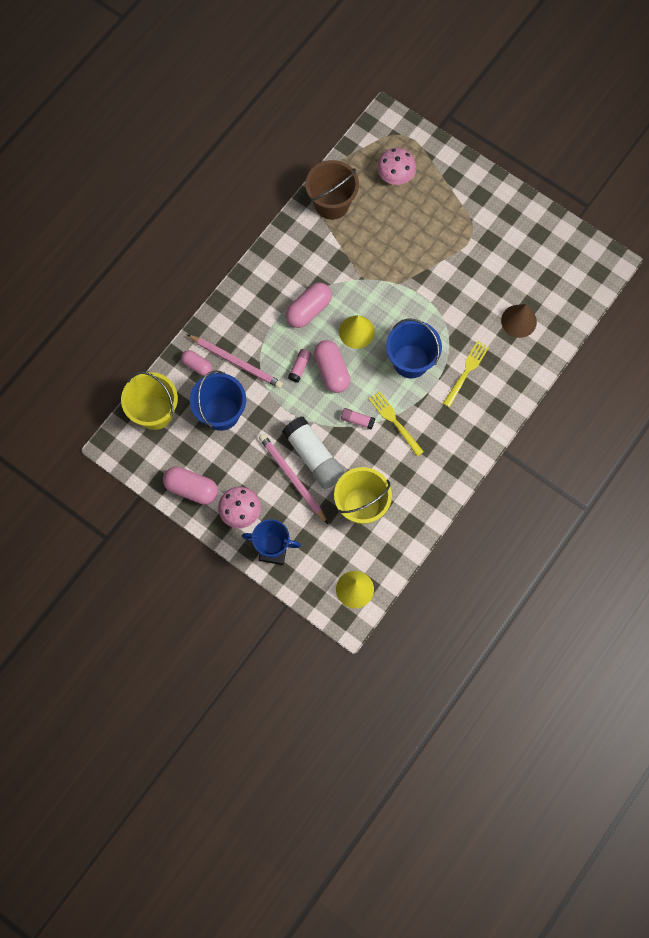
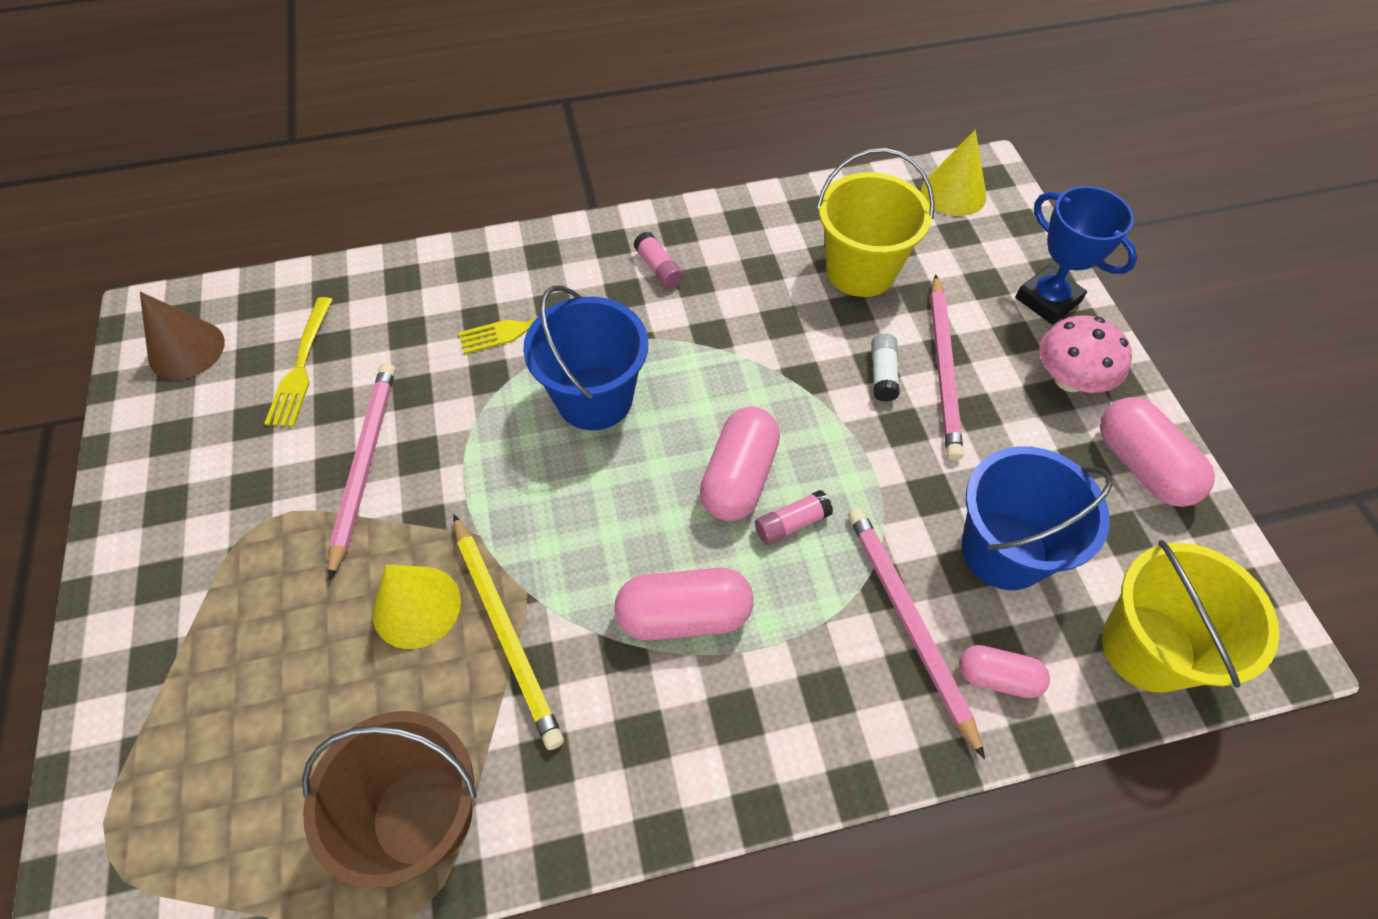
camera: 140 degrees left, 15 degrees down
pink capsule [181,350,212,376] -> pink capsule turned 60 degrees counterclockwise [959,645,1050,698]
white glue stick [282,416,345,489] -> white glue stick [871,333,900,402], size x0.46
yellow cone [339,315,375,349] -> yellow cone moved to [372,565,461,649]
pink glue stick [341,408,375,430] -> pink glue stick moved to [634,232,683,289]
yellow fork [368,391,424,457] -> yellow fork moved to [264,297,333,427]
pink mushroom [377,148,416,185] -> none
brown cone [501,304,537,338] -> brown cone moved to [140,292,225,380]
none -> pink pencil [328,363,395,581]
none -> yellow pencil [453,514,564,750]

